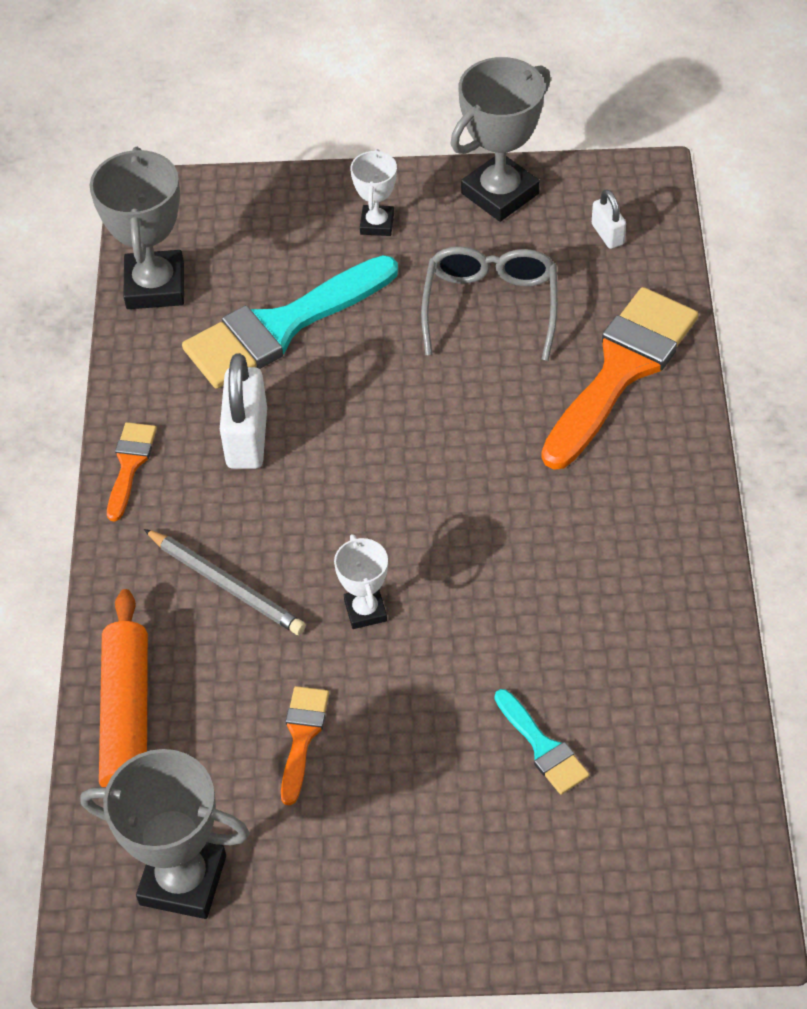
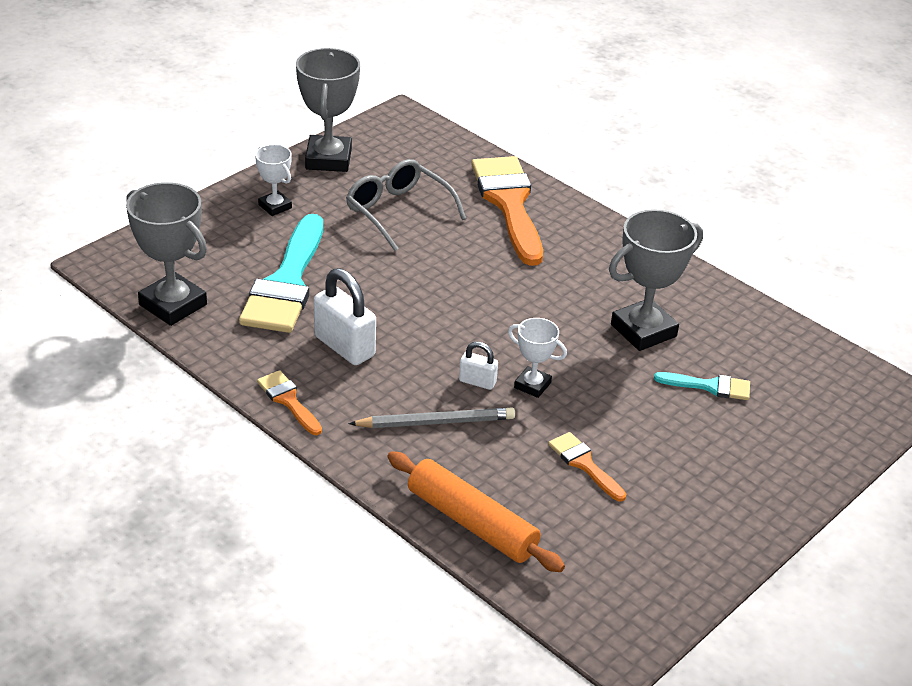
camera: 50 degrees left, 15 degrees down
grey trophy [80,749,250,919] -> grey trophy moved to [609,209,703,351]
white padlock [592,189,626,249] -> white padlock moved to [459,341,498,390]

